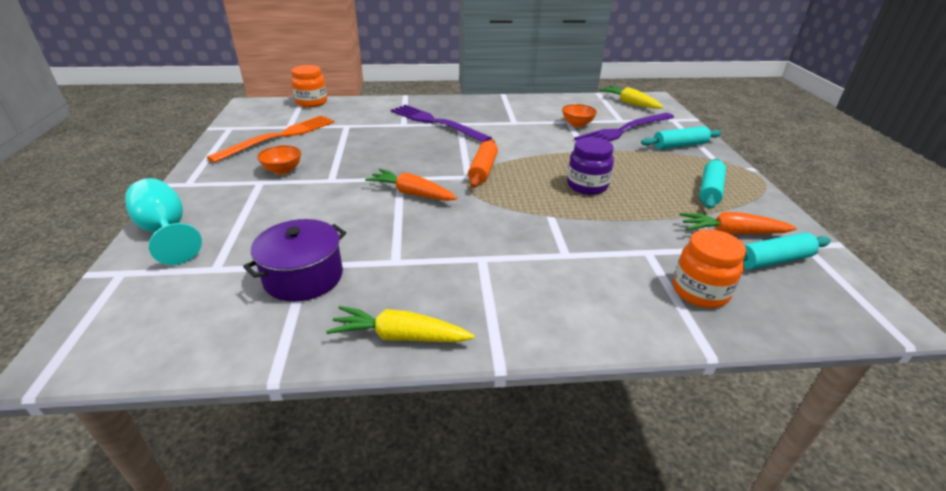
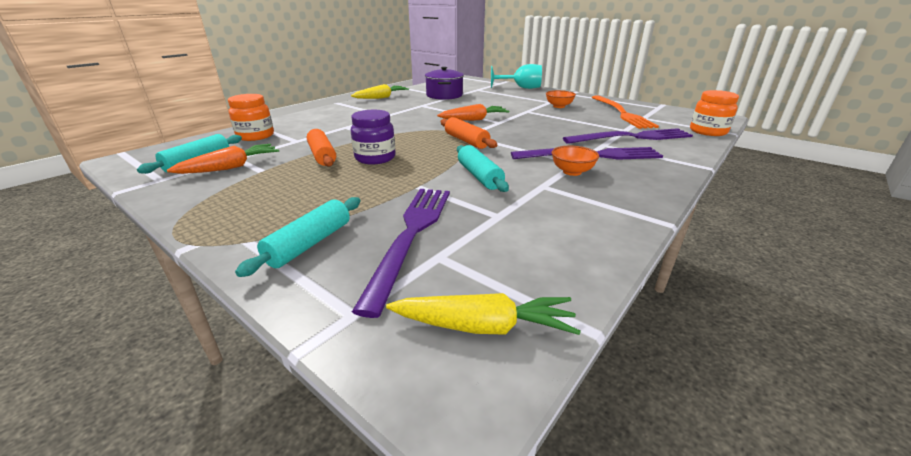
camera: 135 degrees right, 5 degrees down
orange bowl [562,104,597,127] -> orange bowl moved to [552,146,599,176]
turquoise rolling pin [699,159,726,209] -> turquoise rolling pin moved to [457,145,509,192]
none -> orange rolling pin [307,129,336,166]
none -> purple fork [563,128,693,144]

